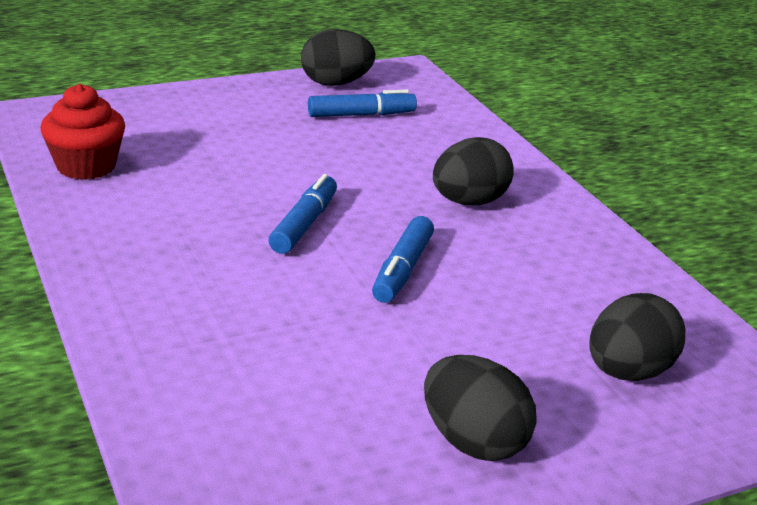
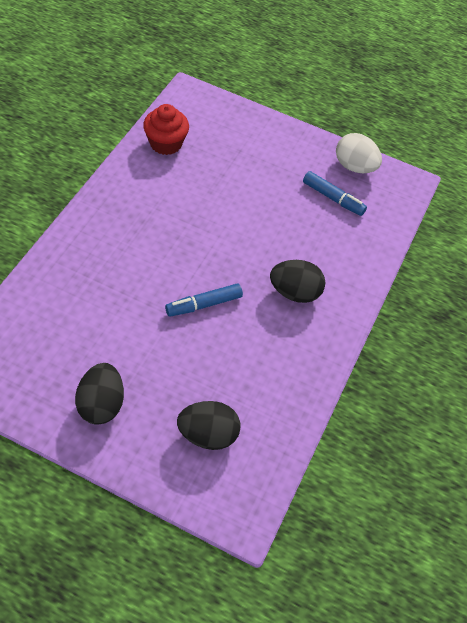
camera: 45 degrees right, 25 degrees up
blue marker [269,174,337,254] -> none
black egg [301,29,376,86] -> white egg [336,133,382,173]

